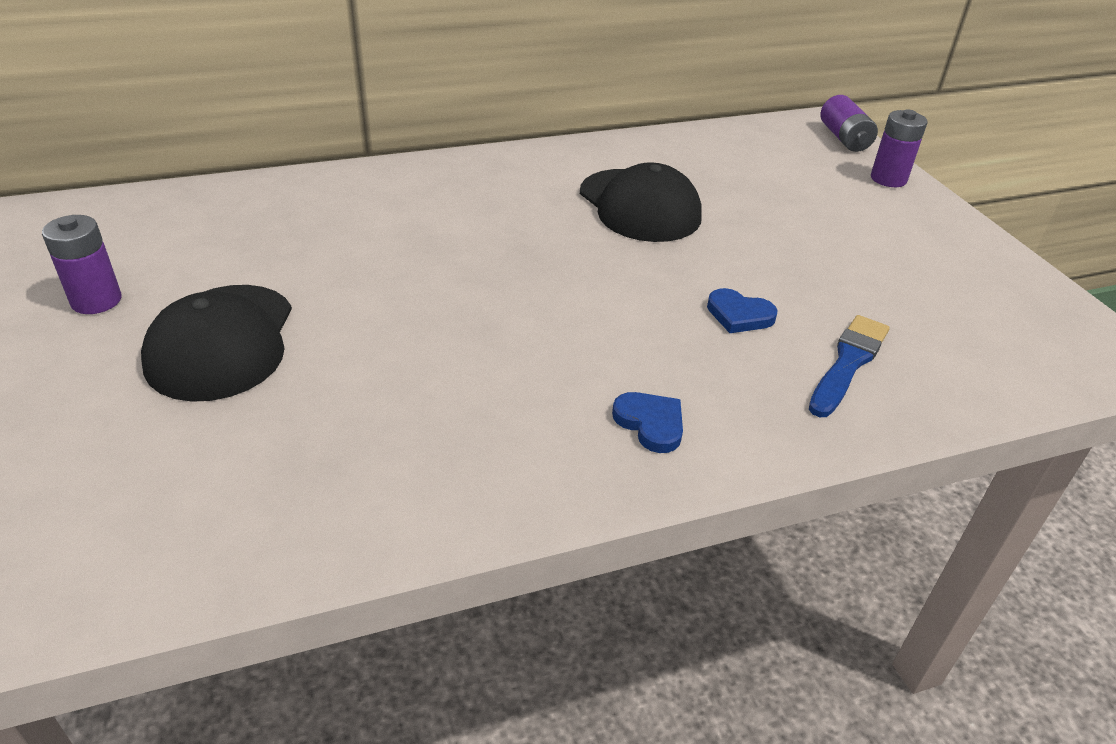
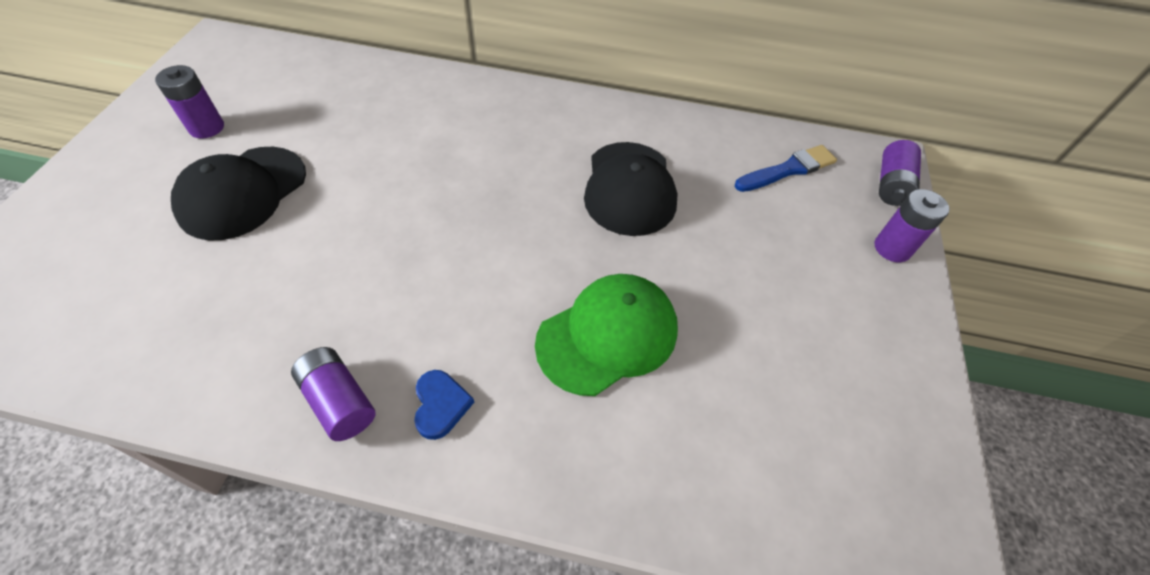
camera: 30 degrees right, 15 degrees up
blue heart [707,288,778,333] -> green cap [535,274,678,396]
blue brush [809,315,889,417] -> blue brush moved to [735,145,837,192]
none -> purple battery [291,347,375,441]

